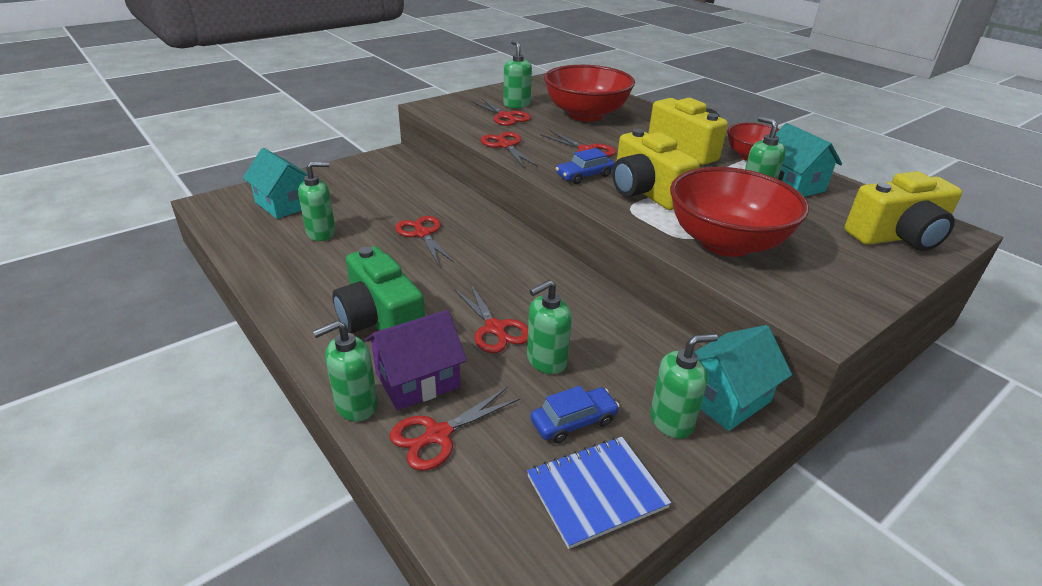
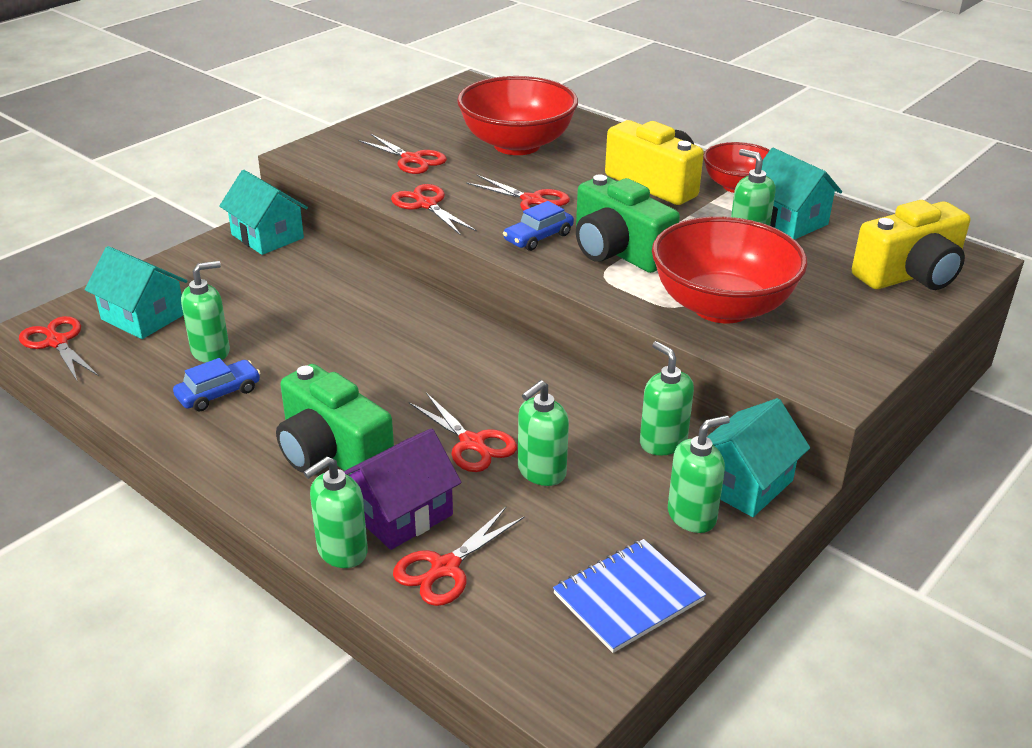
camera: 10 degrees left, 0 degrees up
red scissors [395,216,454,266] -> red scissors moved to [19,316,99,381]
green soap dispenser [503,40,532,108] -> green soap dispenser moved to [640,341,694,455]
blue car [531,386,620,443] -> blue car moved to [173,358,260,411]
yellow camera [612,129,700,210] -> green camera [576,175,680,273]
none -> turquoise house [219,170,308,255]

